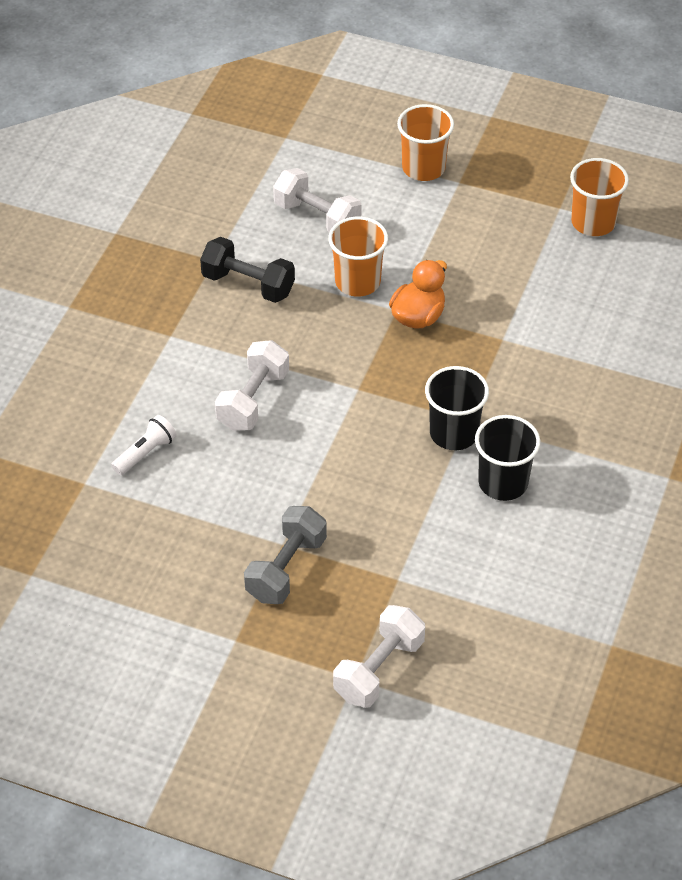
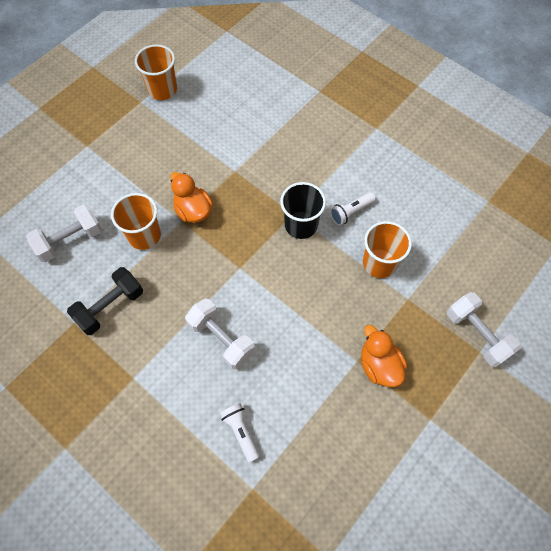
camera: 70 degrees left, 15 degrees up
grey dumbbell [244,506,327,604] -> orange duck [361,325,407,387]
orange cup [397,104,454,181] -> orange cup moved to [363,221,412,278]
black cup [475,415,541,501] -> white flashlight [330,192,376,226]

